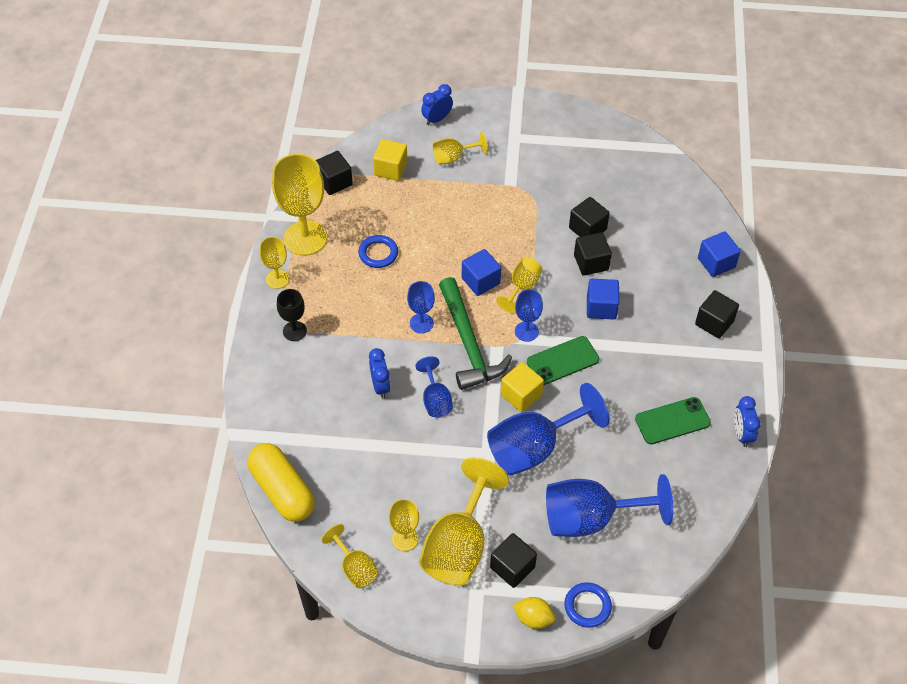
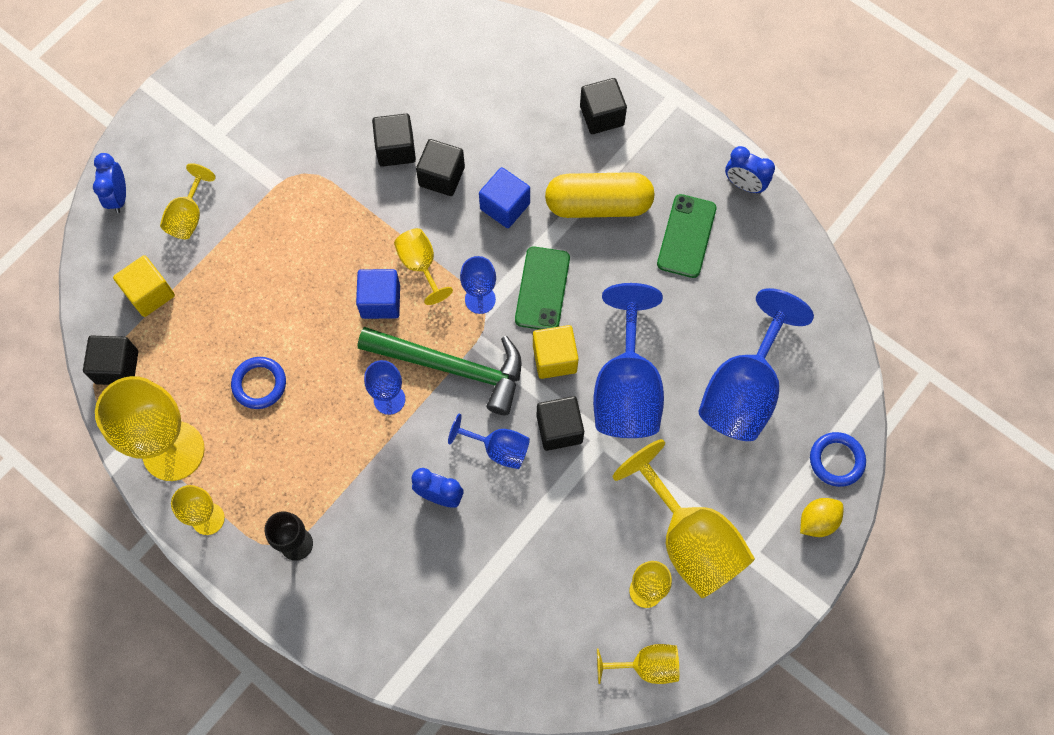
camera: 55 degrees left, 15 degrees up
yellow capsule [247,443,315,522] -> yellow capsule moved to [545,172,654,218]
black cube [490,533,537,588] -> black cube moved to [537,396,584,451]
blue cube [698,231,741,277] -> none

